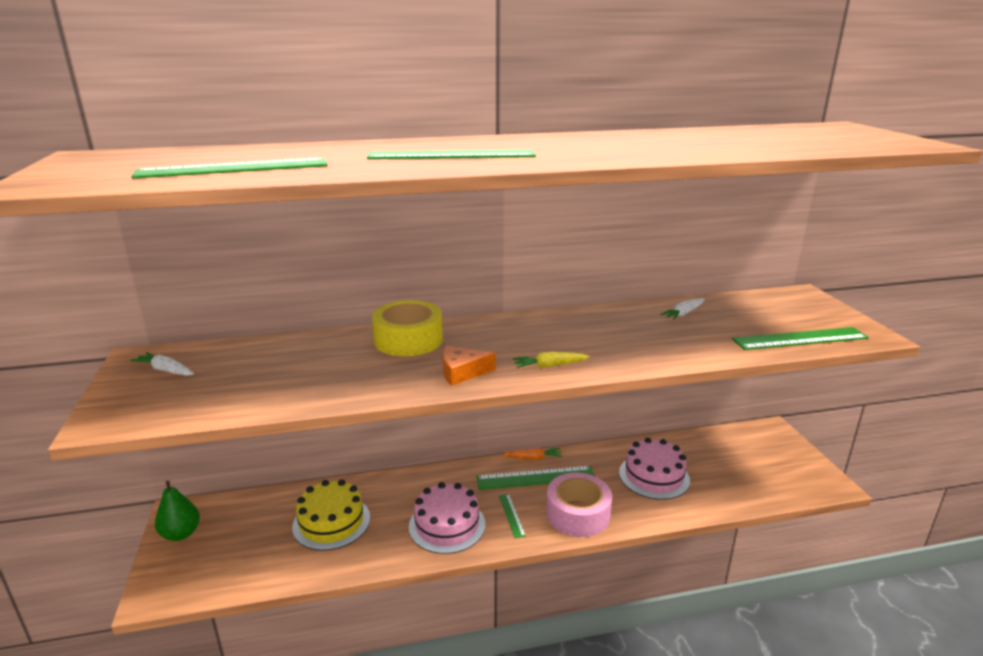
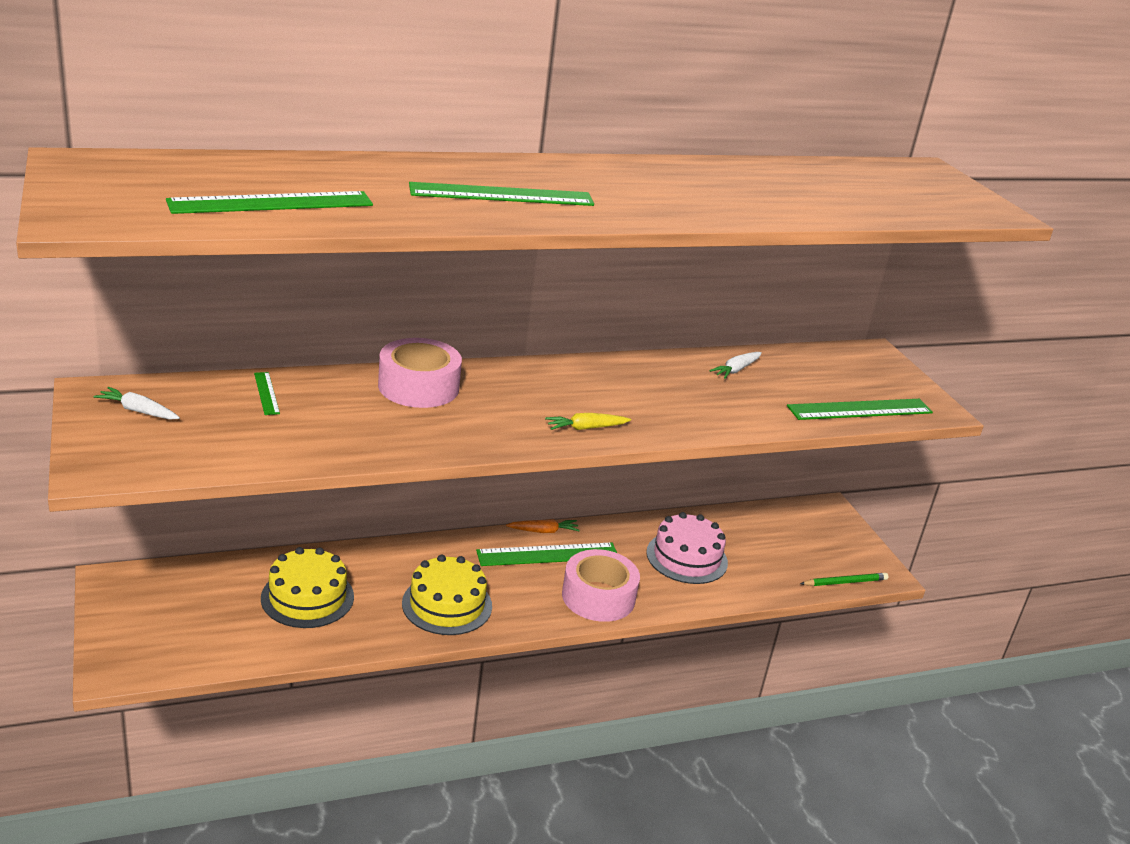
camera: 10 degrees left, 5 degrees up
green pear [155,480,200,541] -> none
yellow tape [372,300,443,356] -> pink tape [378,338,462,408]
pink cake [409,482,485,554] -> yellow cake [402,555,492,635]
orange cheese [442,346,496,386] -> none
green ruler [499,494,526,538] -> green ruler moved to [254,372,280,415]
none -> green pencil [800,573,888,586]

